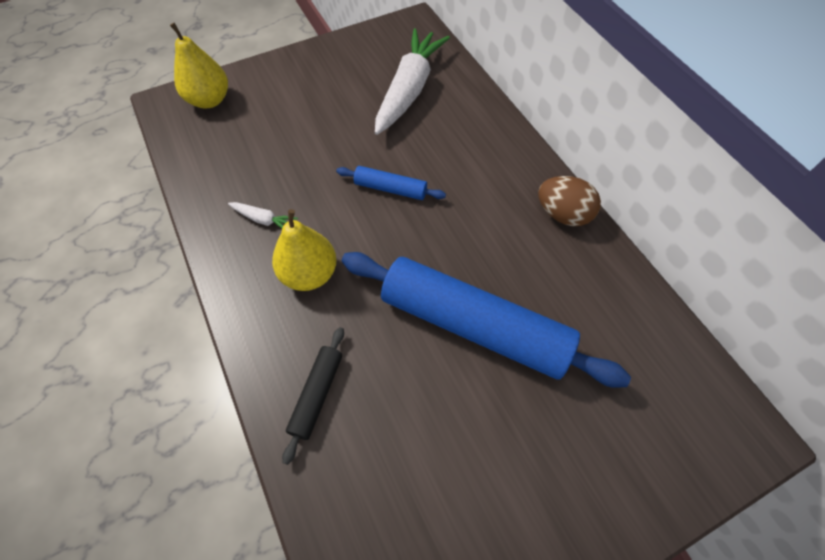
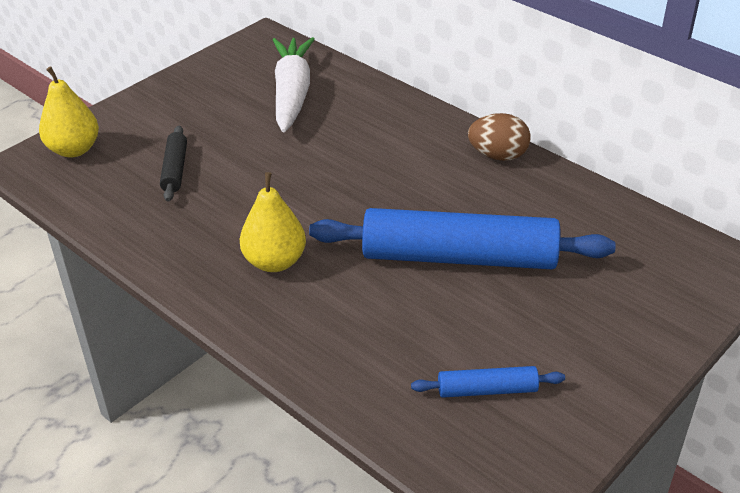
camera: 20 degrees left, 20 degrees down
white carrot [228,202,298,228] -> none
black rolling pin [282,327,344,465] -> black rolling pin moved to [160,126,187,201]
blue rolling pin [336,166,446,200] -> blue rolling pin moved to [411,366,565,398]

